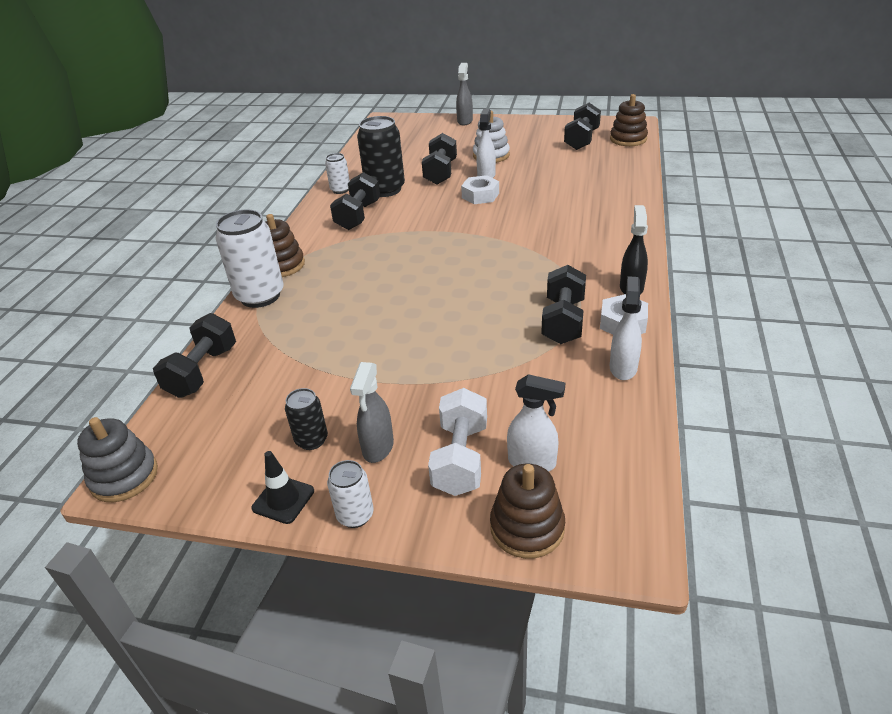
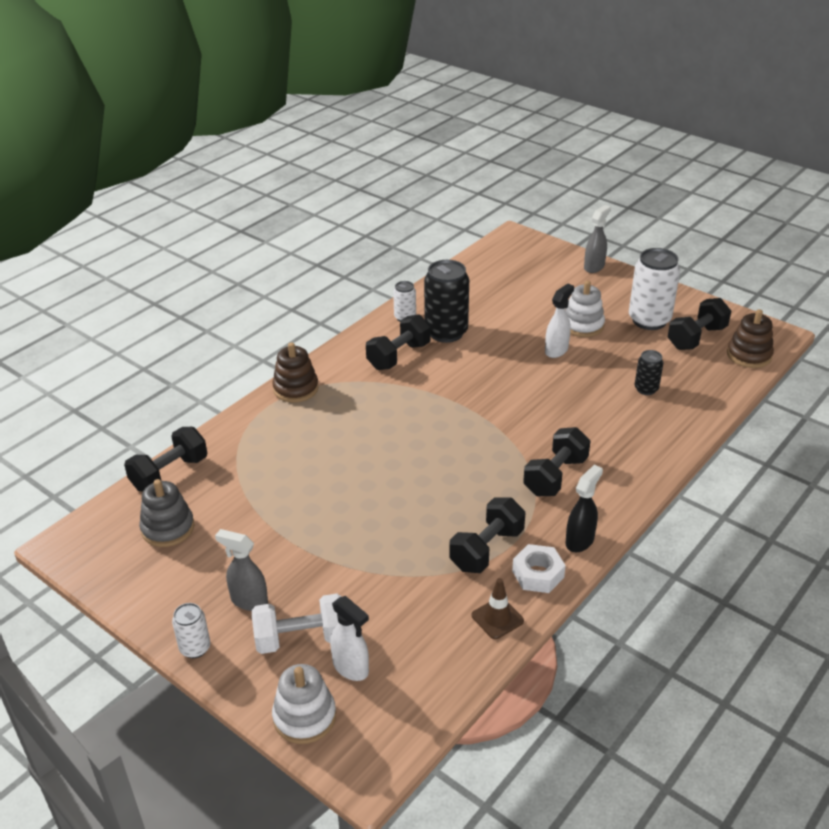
camera: 25 degrees right, 0 degrees up
grey stacking toy [77,417,158,502] -> grey stacking toy moved to [139,479,194,547]
white can [216,210,284,308] -> white can moved to [629,248,680,330]
black traffic cone [252,451,314,524] -> none
black can [285,388,328,450] -> black can moved to [635,350,663,395]
grey spray bottle [350,362,394,463] -> grey spray bottle turned 75 degrees clockwise [215,529,268,611]
black dumbbell [422,133,457,185] -> black dumbbell moved to [523,427,590,496]
white dumbbell [428,388,487,496] -> white dumbbell turned 45 degrees clockwise [252,594,342,654]
white nut [461,175,499,204] -> none
brown stacking toy [490,464,565,559] -> white stacking toy [272,664,336,744]
white spray bottle [610,276,642,380] -> brown traffic cone [472,578,524,639]

